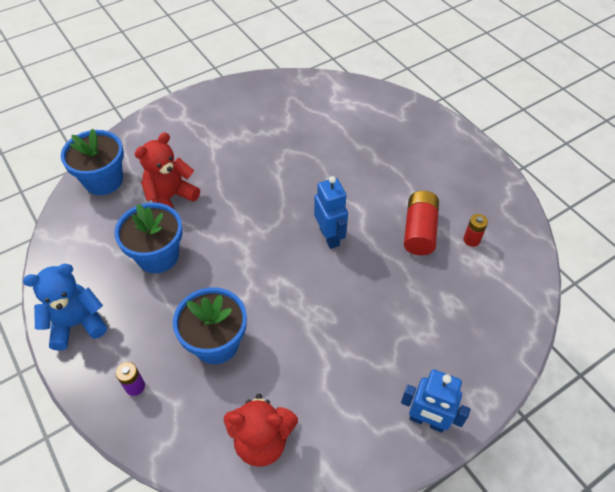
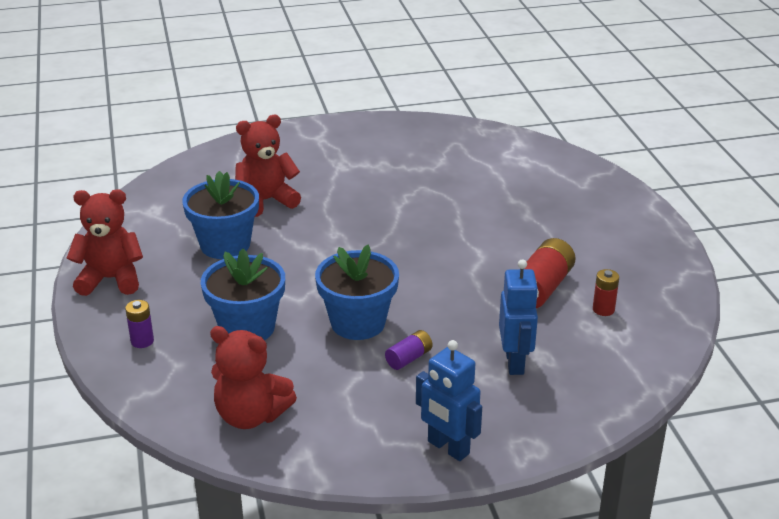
camera: 20 degrees right, 20 degrees down
blue teddy bear [23,264,107,351] -> red teddy bear [67,189,143,296]
blue flower pot [61,129,124,195] -> blue flower pot moved to [315,245,399,340]
blue robot [314,176,348,249] -> blue robot moved to [499,259,539,375]
none -> purple battery [385,330,433,370]

